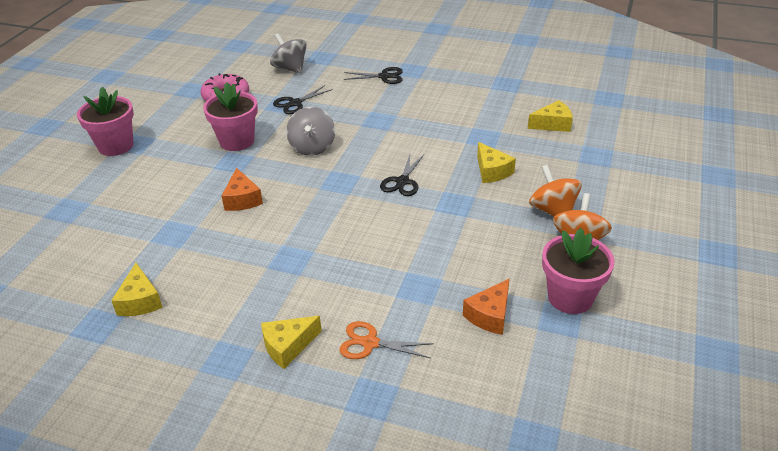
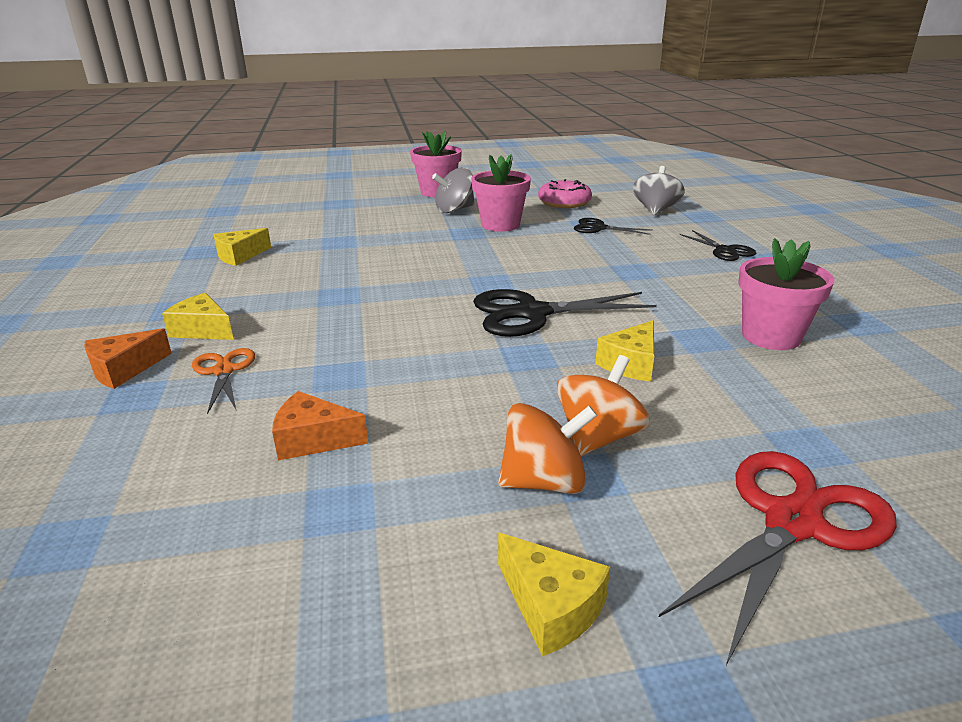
camera: 60 degrees right, 10 degrees down
orange cheese [222,168,263,211] -> orange cheese moved to [84,328,172,389]
grey spinning top [286,107,335,156] -> grey spinning top moved to [432,167,475,213]
black scissors [380,154,424,196] -> black scissors [473,289,657,337], size x1.79
yellow cheese [528,100,573,132] -> yellow cheese moved to [498,533,610,656]
pink flower pot [542,228,615,314] -> pink flower pot moved to [739,238,835,350]
none -> red scissors [658,451,897,665]

